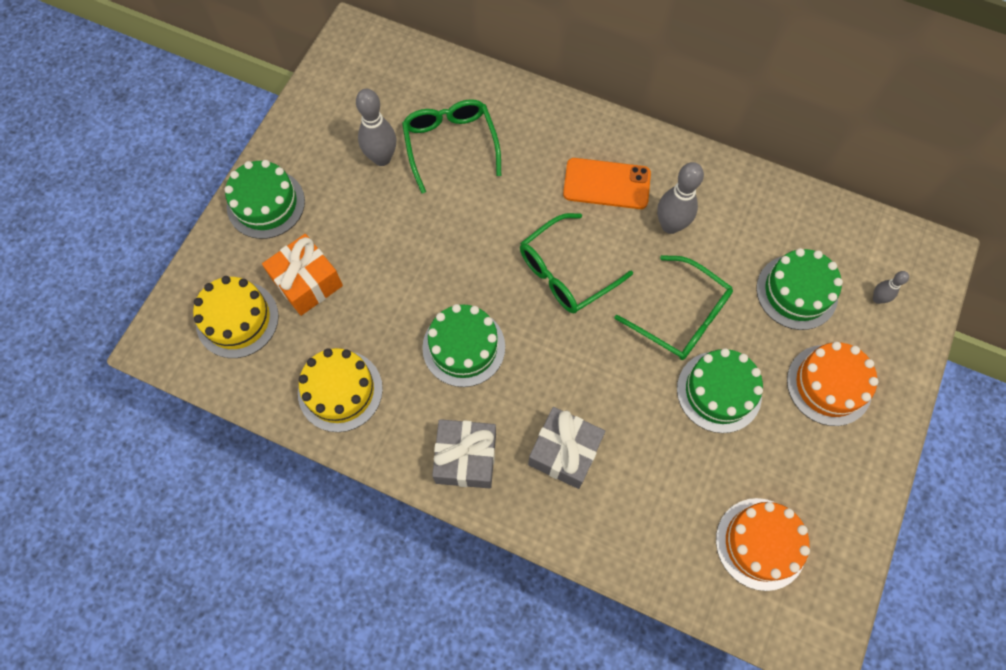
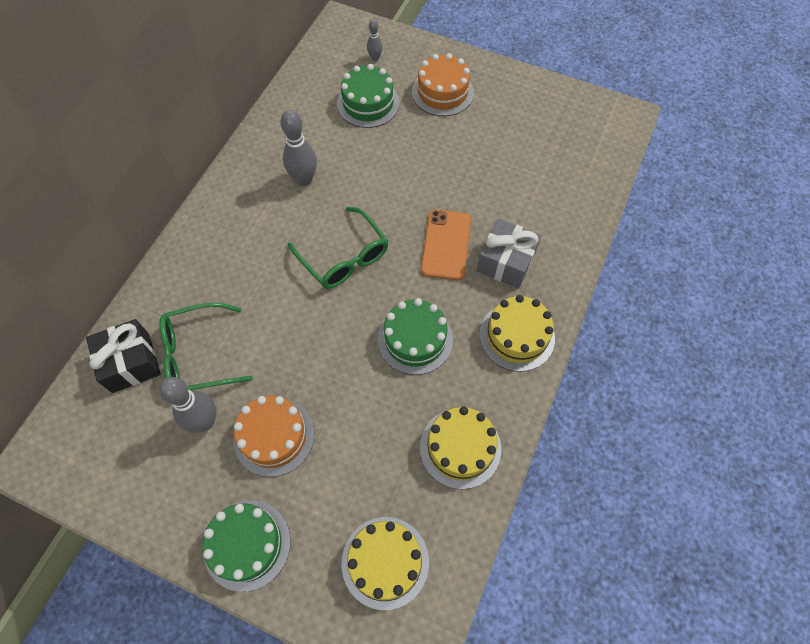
camera: 90 degrees left, 5 degrees down
orange gift [262,234,343,316] -> none
grey gift [432,419,496,489] -> yellow cake [479,295,555,372]
orange phone [563,158,651,209] -> orange phone moved to [421,209,471,280]
green glasses [614,255,733,360] -> none
green cake [677,348,763,433] -> none
orange cake [716,498,810,591] -> orange cake moved to [233,395,314,477]
none -> black gift [86,319,161,393]

